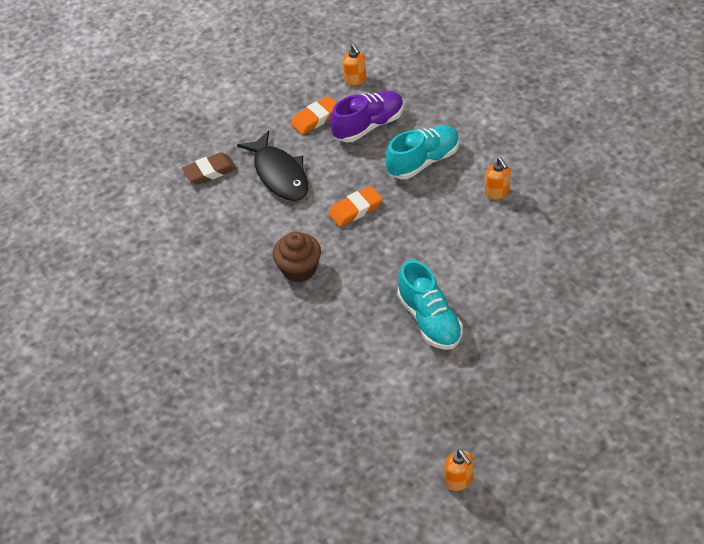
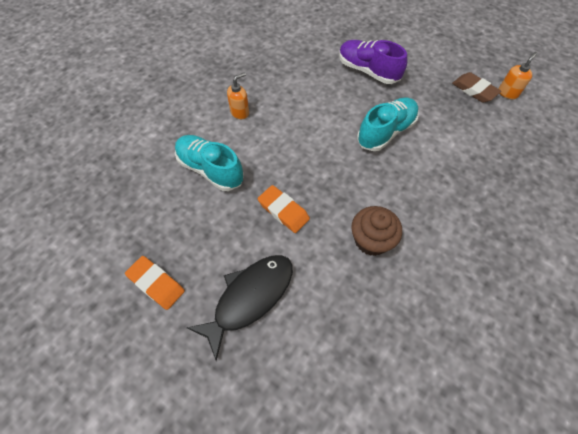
camera: 110 degrees left, 10 degrees up
brown eraser [182,152,237,184] -> brown eraser moved to [452,72,501,103]
purple shoe [330,91,404,142] -> purple shoe moved to [339,40,407,84]
orange soap dispenser [343,44,366,86] -> none

